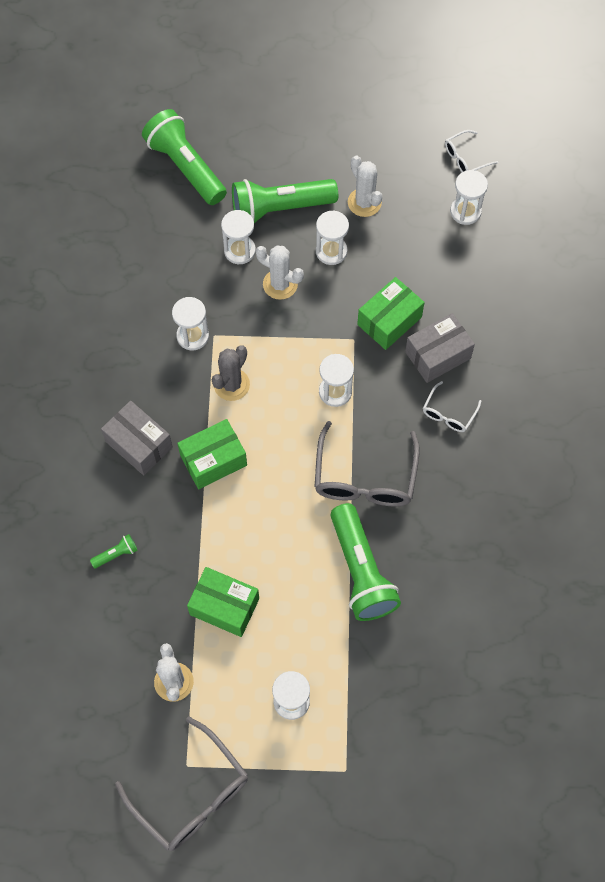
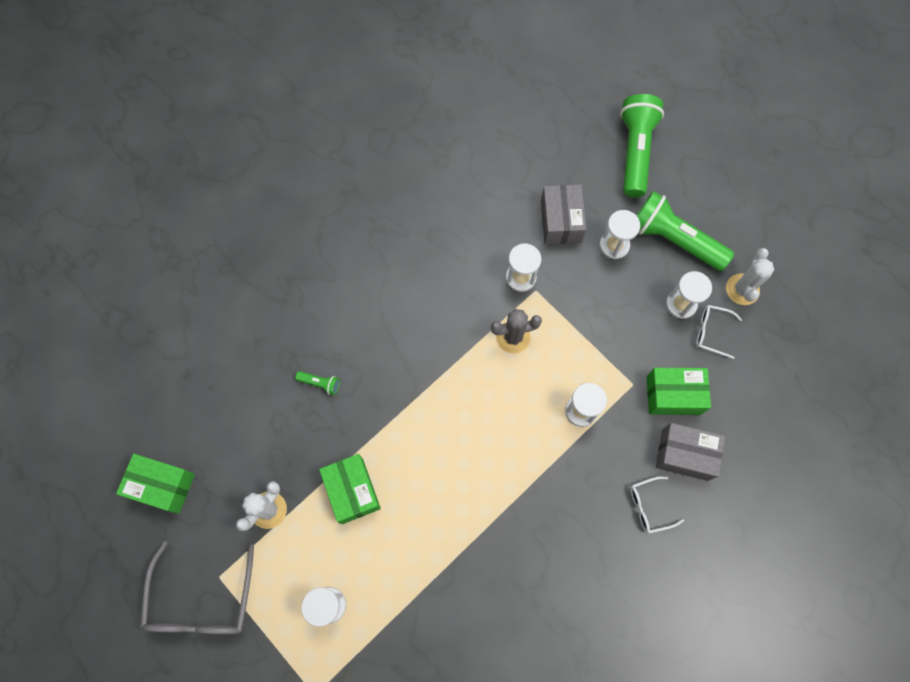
camera: 45 degrees right, 5 degrees up
grey box [101,401,173,475] -> grey box moved to [541,185,586,244]
green box [177,419,247,489] -> green box moved to [116,454,195,514]
white cactus [256,245,304,300] -> none
grey glasses [314,421,420,507] -> none
green flashlight [331,503,401,621] -> none
white glasses [445,130,498,172] -> white glasses moved to [696,305,742,359]
white hourglass [450,170,488,225] -> none

